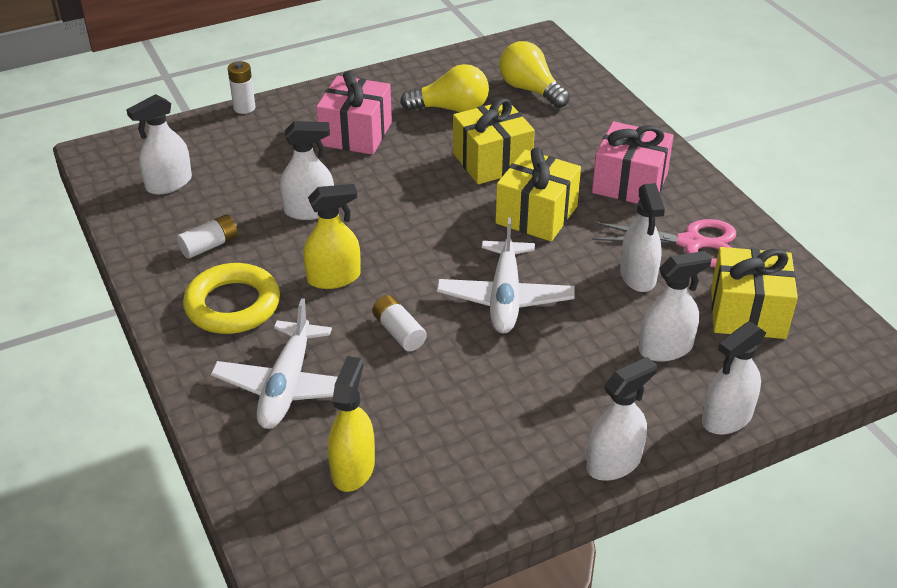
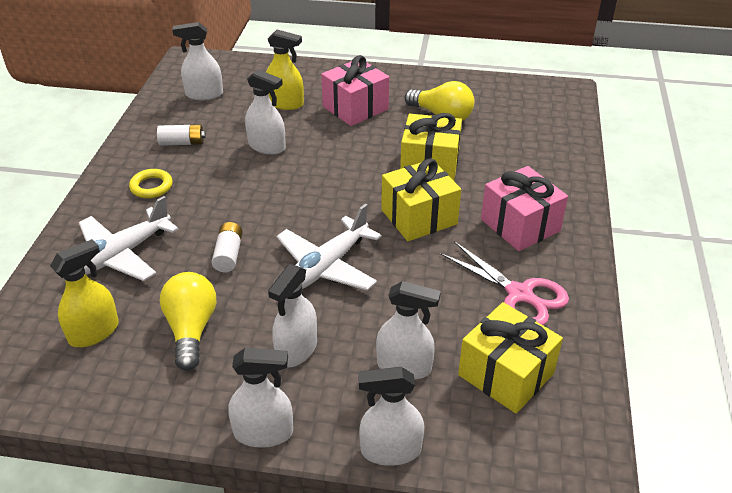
camera: 35 degrees right, 0 degrees up
yellow ring [183,263,280,334] -> yellow ring [129,169,173,198], size x0.57
white battery [228,61,256,114] -> none
yellow spray bottle [303,184,361,289] -> yellow spray bottle moved to [266,30,304,110]
yellow light bulb [499,41,570,108] -> yellow light bulb moved to [160,272,216,371]
white spray bottle [620,183,665,292] -> white spray bottle moved to [268,264,317,367]

